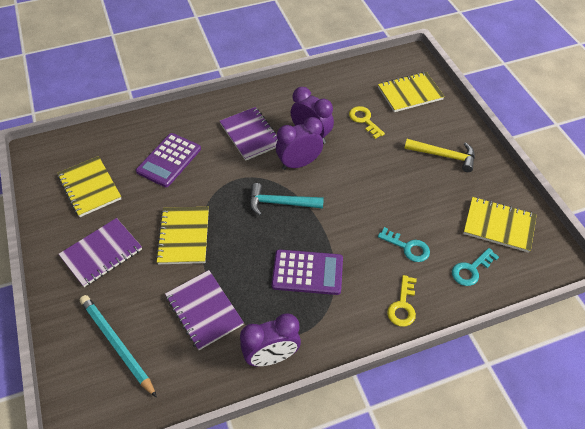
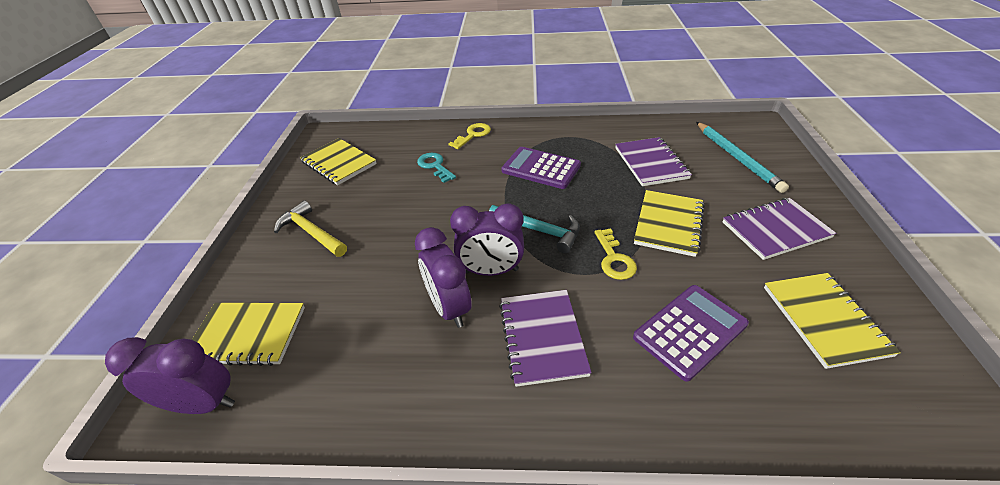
camera: 155 degrees left, 10 degrees down
purple clock [240,313,301,366] -> purple clock moved to [105,337,235,414]
yellow key [349,106,385,139] -> yellow key moved to [594,228,637,280]
turquoise key [452,248,499,286] -> none

